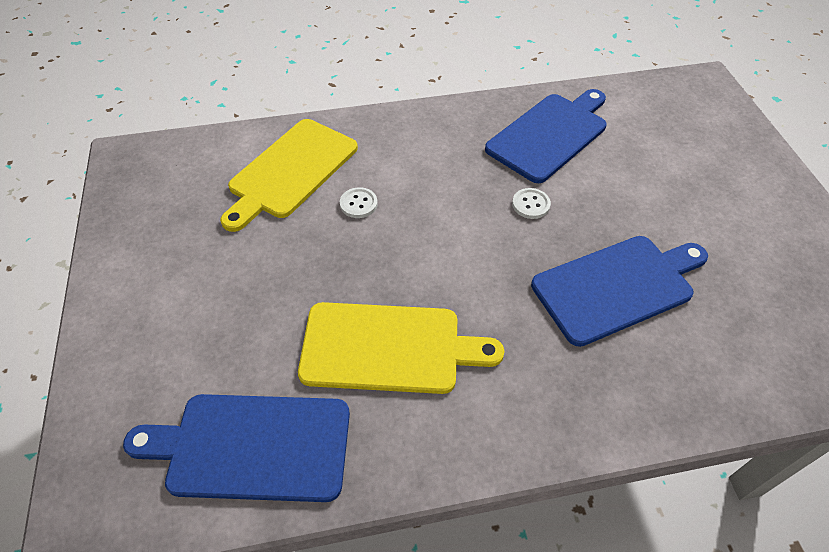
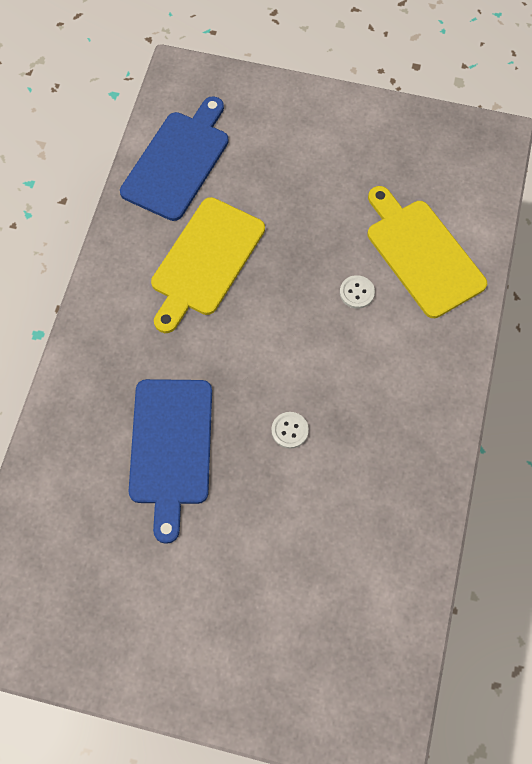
camera: 115 degrees right, 15 degrees up
blue cutting board [485,89,607,183] -> none

